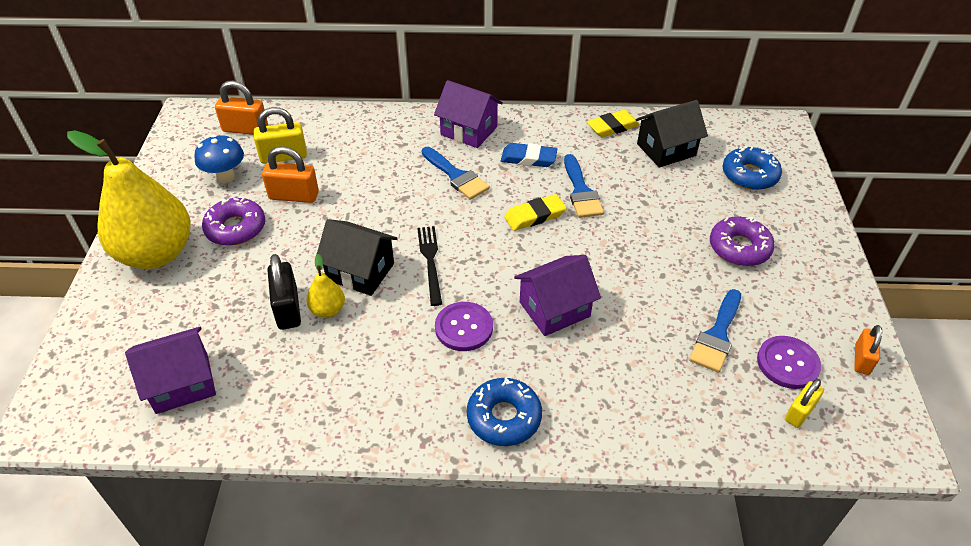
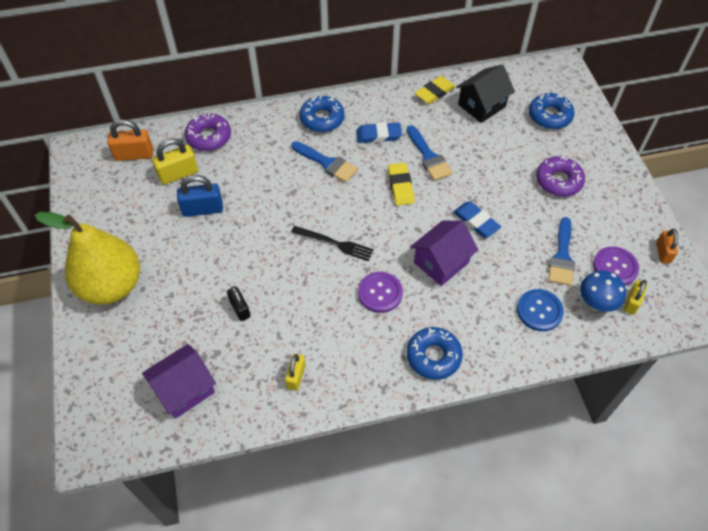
camera: 15 degrees left, 10 degrees up
blue mushroom [194,135,244,183] -> blue mushroom moved to [580,271,626,312]
purple donut [202,198,265,246] -> purple donut moved to [185,113,231,151]
orange padlock [262,146,319,203] -> blue padlock [177,175,223,217]
black padlock [267,254,301,330] -> black padlock [227,286,250,321], size x0.65
yellow pear [307,254,345,318] -> none
black house [317,219,398,296] -> none
black fork [417,226,442,306] -> black fork turned 135 degrees clockwise [291,226,374,261]
purple house [434,80,503,148] -> blue donut [300,96,344,132]
yellow eraser [504,194,566,231] -> yellow eraser turned 60 degrees counterclockwise [388,163,414,206]
none -> yellow padlock [285,354,305,391]
none -> blue eraser [453,201,501,238]
none -> blue button [517,289,564,331]

